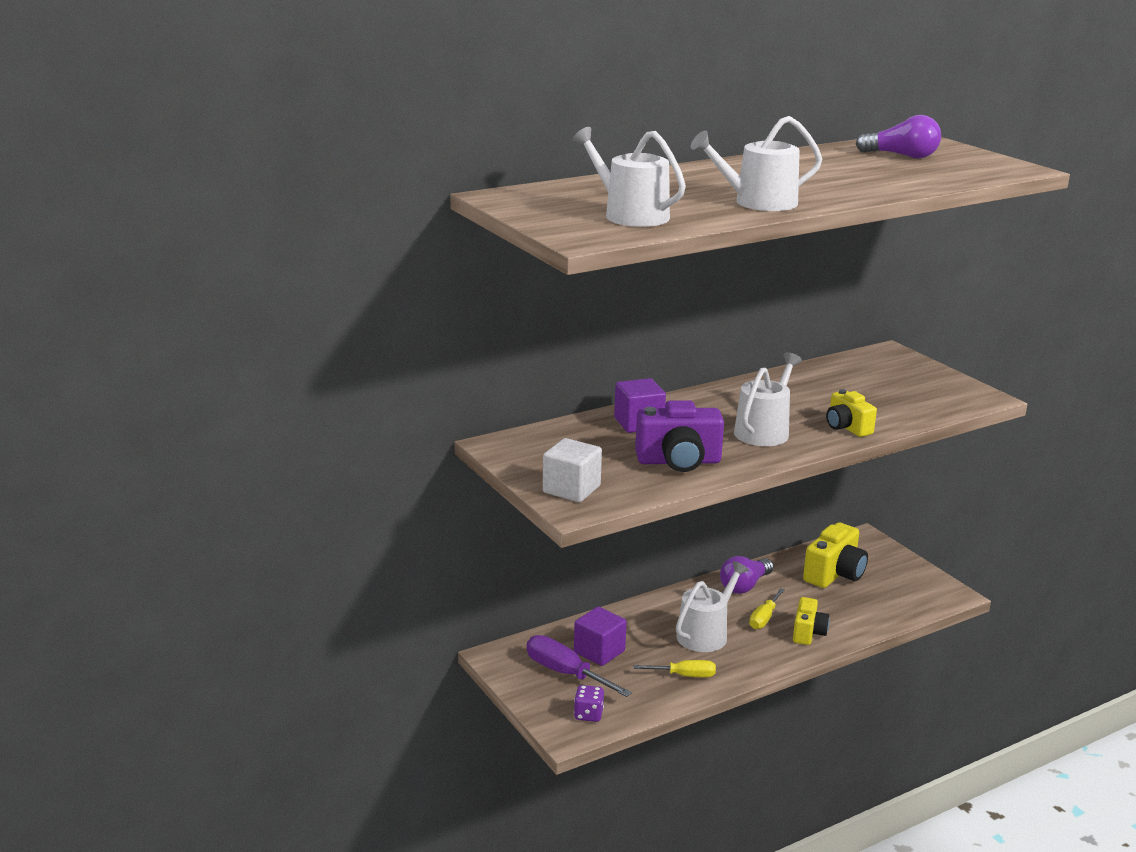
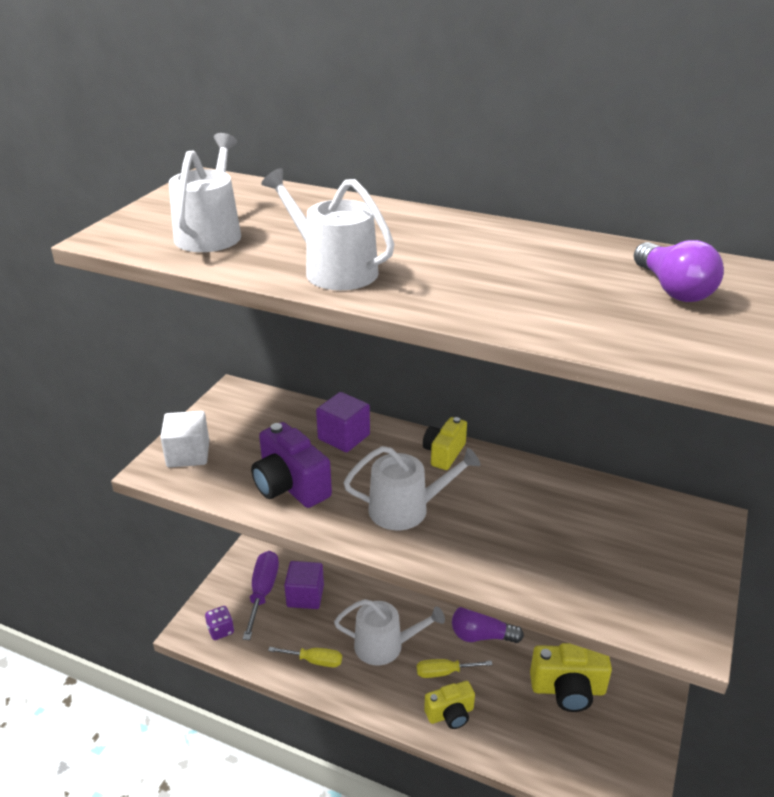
camera: 55 degrees right, 10 degrees up
yellow screwdriver [634,660,716,677] -> yellow screwdriver turned 45 degrees counterclockwise [268,647,342,667]
yellow camera [826,389,877,437] -> yellow camera moved to [423,417,467,470]

